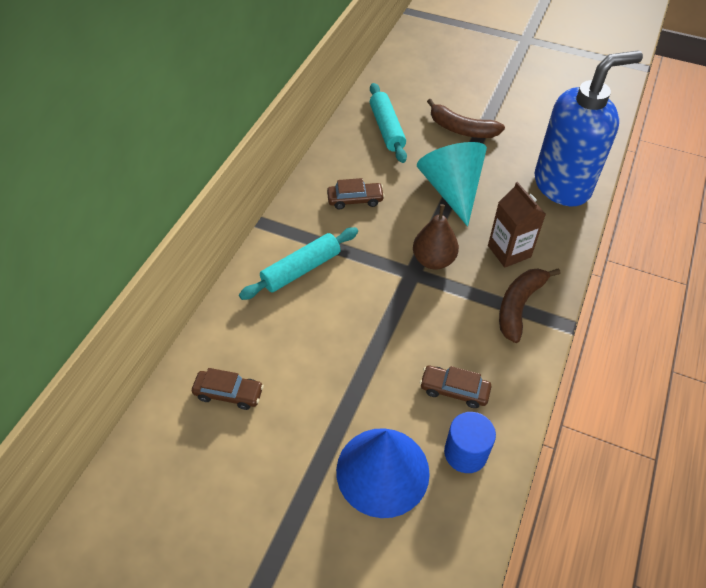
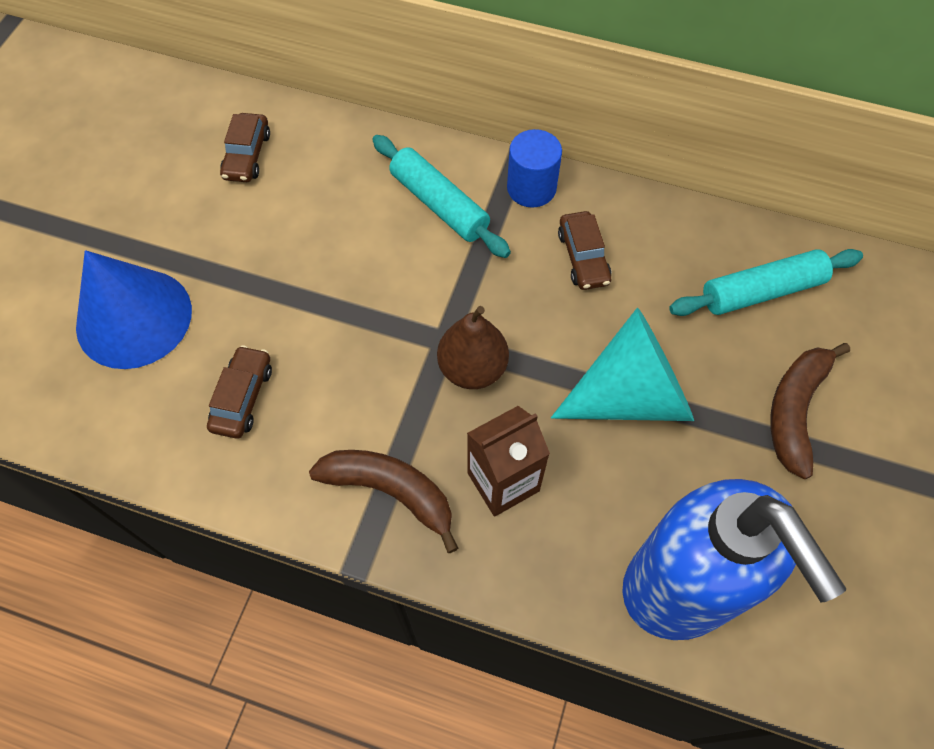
camera: 85 degrees right, 10 degrees up
blue cylinder [444,412,496,473] -> blue cylinder moved to [507,129,562,208]

